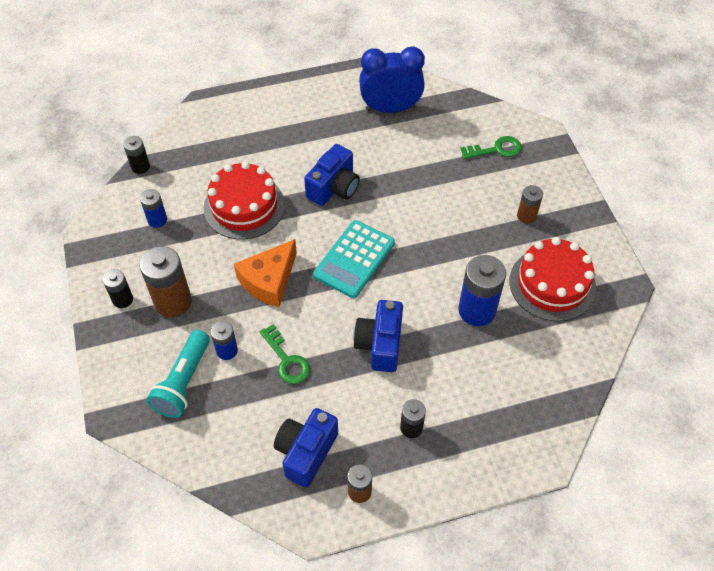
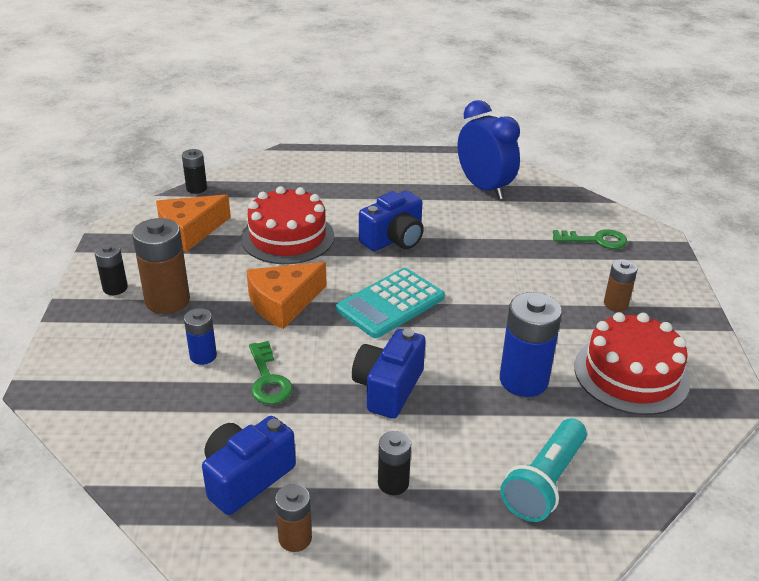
camera: 15 degrees right, 20 degrees down
blue battery [140,189,167,228] -> orange cheese [156,195,231,252]
turquoise flashlight [146,330,210,418] -> turquoise flashlight moved to [500,418,587,522]
blue clock [359,46,425,113] -> blue clock turned 45 degrees clockwise [458,100,520,199]

